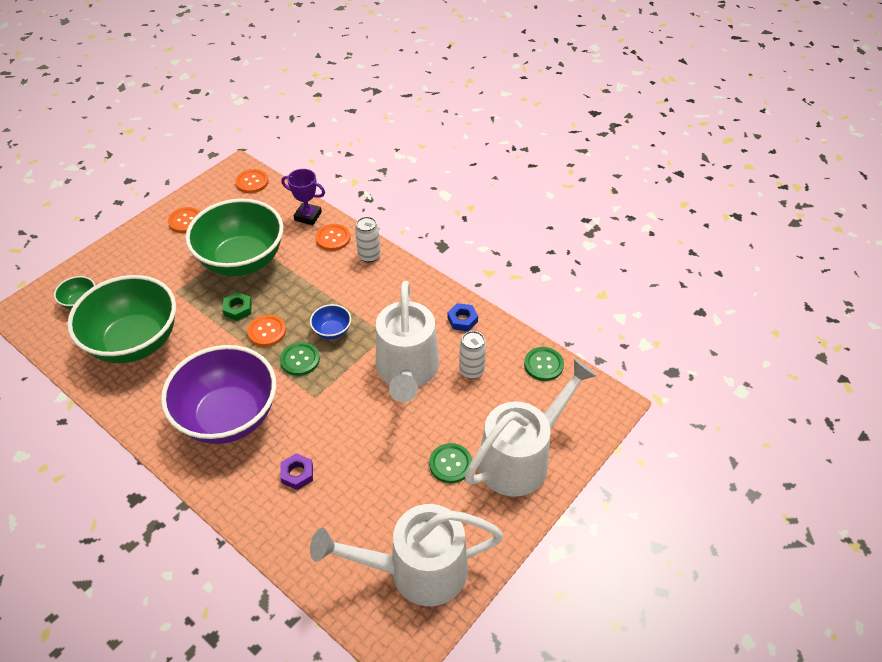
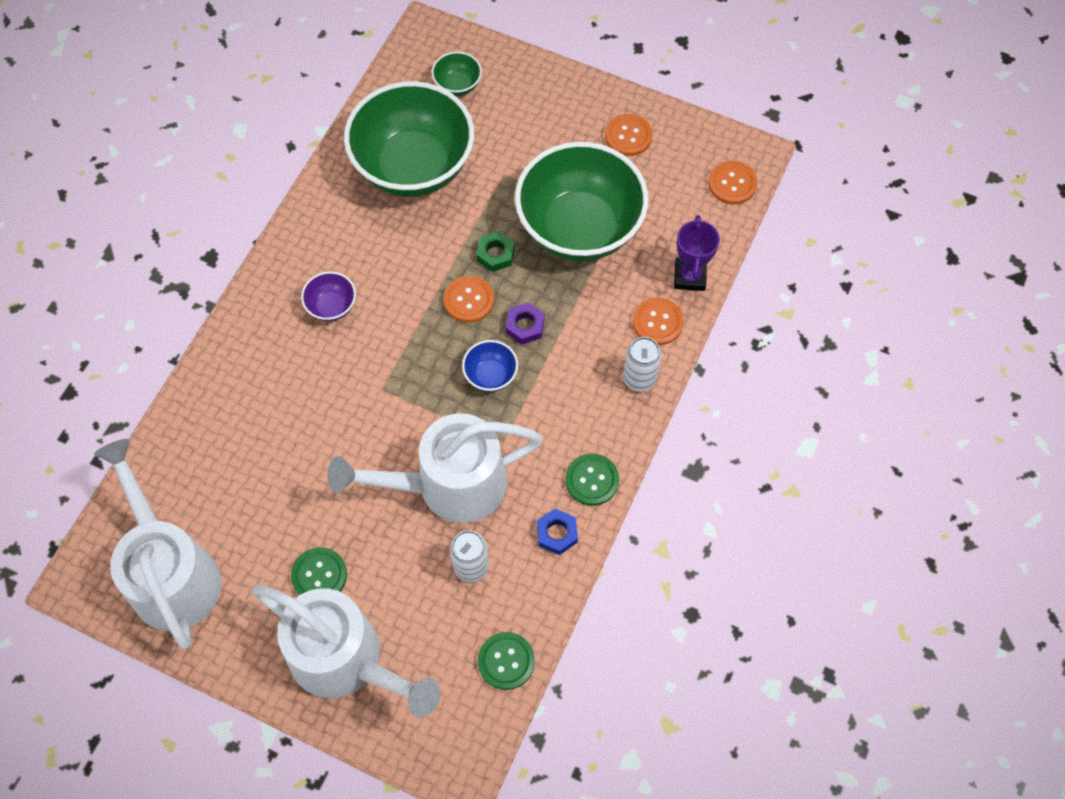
camera: 75 degrees right, 15 degrees up
purple bowl [161,345,276,444] -> purple bowl [301,272,356,321], size x0.41
green button [280,342,320,376] -> green button moved to [565,453,619,506]
purple nut [280,453,313,490] -> purple nut moved to [506,302,545,345]

